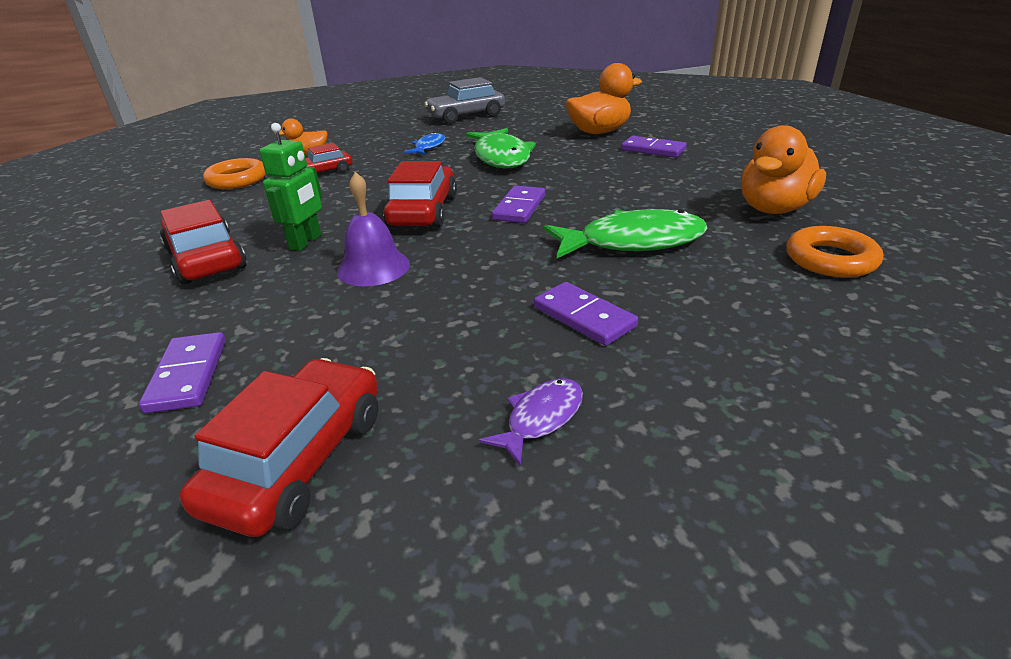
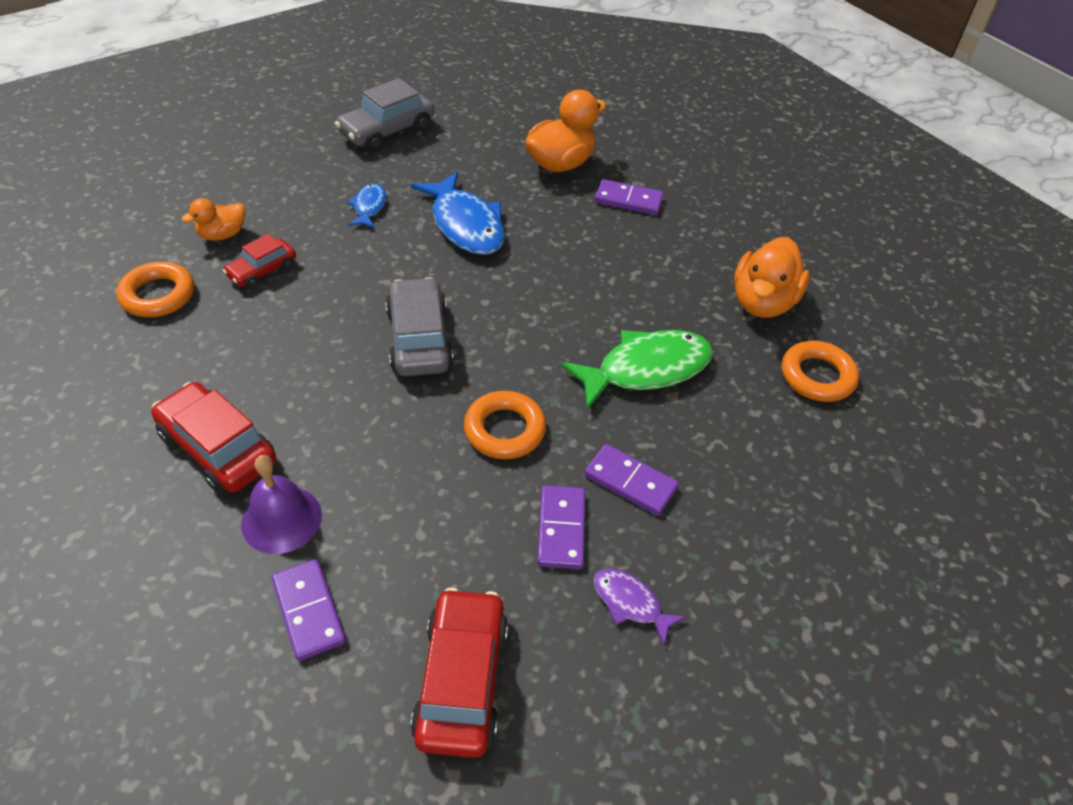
camera: 20 degrees left, 15 degrees up
green robot [260,123,322,251] -> none
purple bell [337,172,410,286] -> purple bell moved to [241,455,322,554]
red car [383,161,457,228] -> grey car [385,277,453,376]
green fish [466,128,536,168] -> blue fish [411,172,505,255]
purple fish [479,378,583,467] -> purple fish turned 75 degrees counterclockwise [594,569,686,645]
purple domino [492,186,545,223] -> purple domino moved to [537,485,585,569]
none -> orange ring [464,391,546,459]

